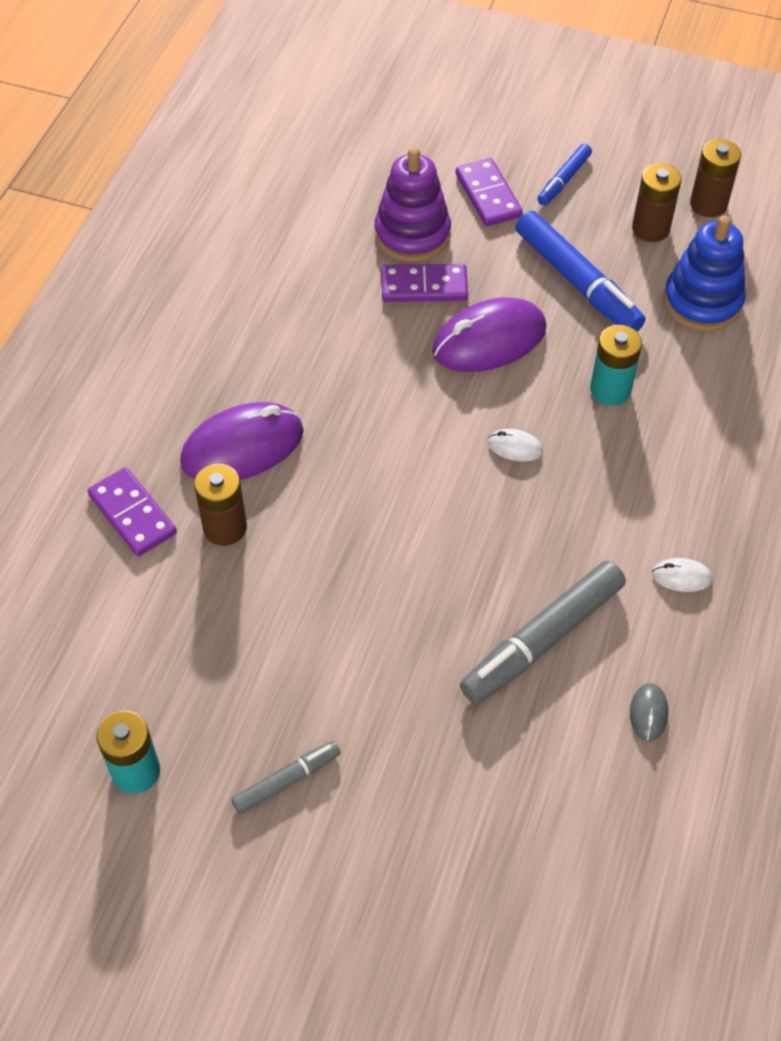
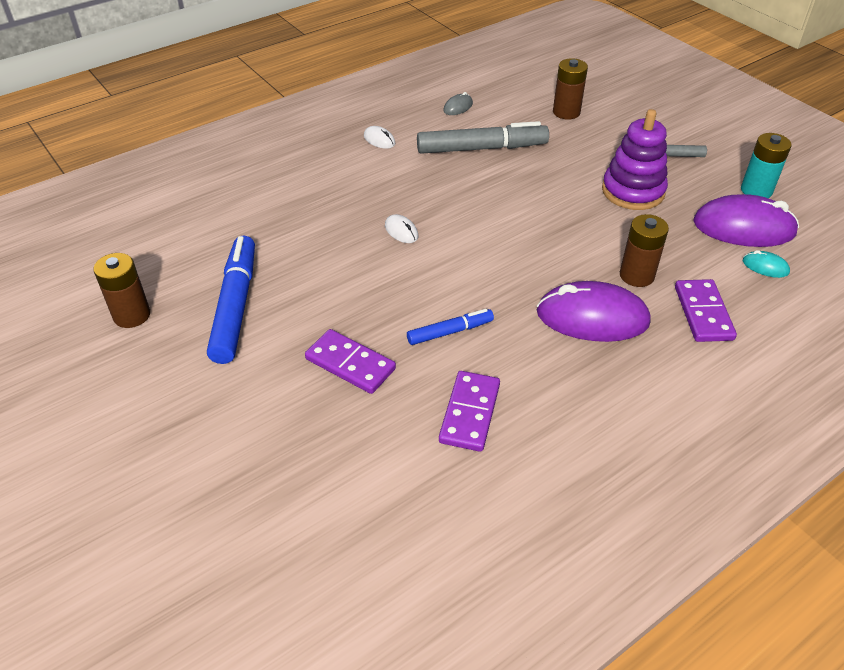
camera: 145 degrees left, 10 degrees down
purple stacking toy [374,147,451,262] -> purple stacking toy moved to [602,109,668,210]
purple mouse [432,297,546,372] -> purple mouse moved to [693,194,799,247]
purple domino [456,158,523,226] -> purple domino moved to [439,371,500,452]
blue marker [537,144,592,206] -> blue marker moved to [407,309,494,345]
turquoise battery [590,325,642,406] -> none
blue stacking toy [663,216,746,331] -> none
brown battery [690,139,741,217] -> brown battery moved to [553,58,588,120]
none -> turquoise mouse [743,250,790,278]

